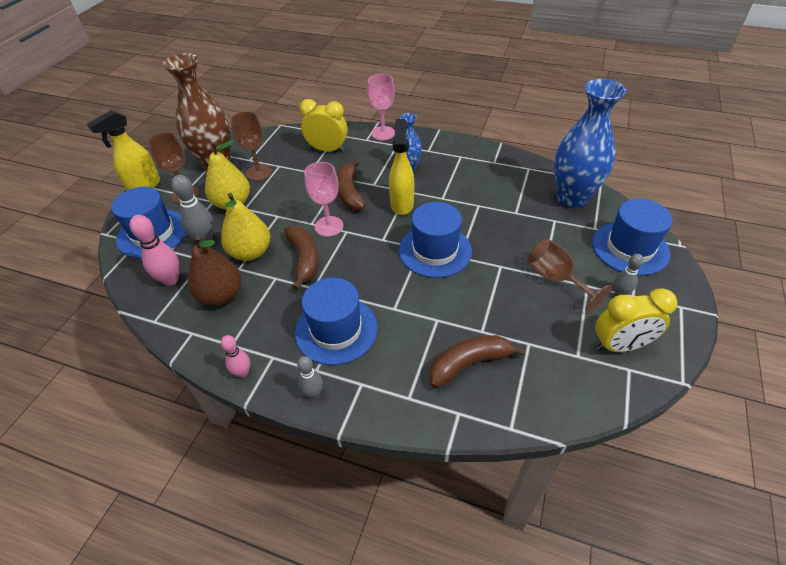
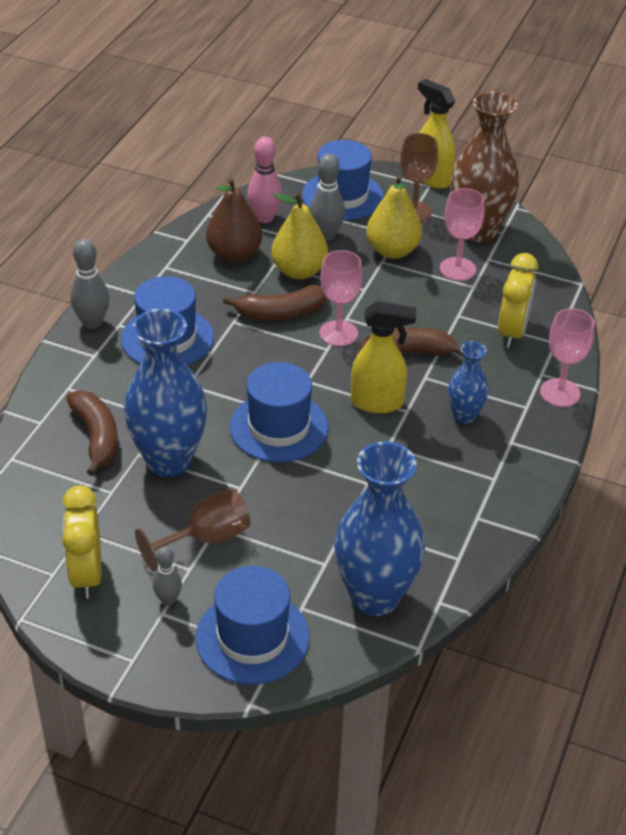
camera: 90 degrees right, 5 degrees down
pink bowling pin [221,335,250,378] -> none
brown goblet [230,111,272,181] -> pink goblet [440,188,485,281]
grey bowling pin [297,356,323,398] -> grey bowling pin [70,238,110,329], size x1.60
none -> blue vase [124,309,207,477]

